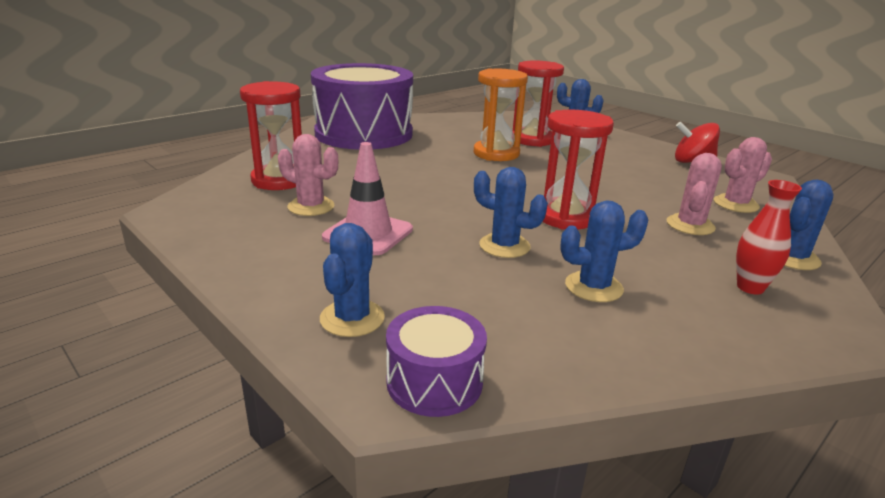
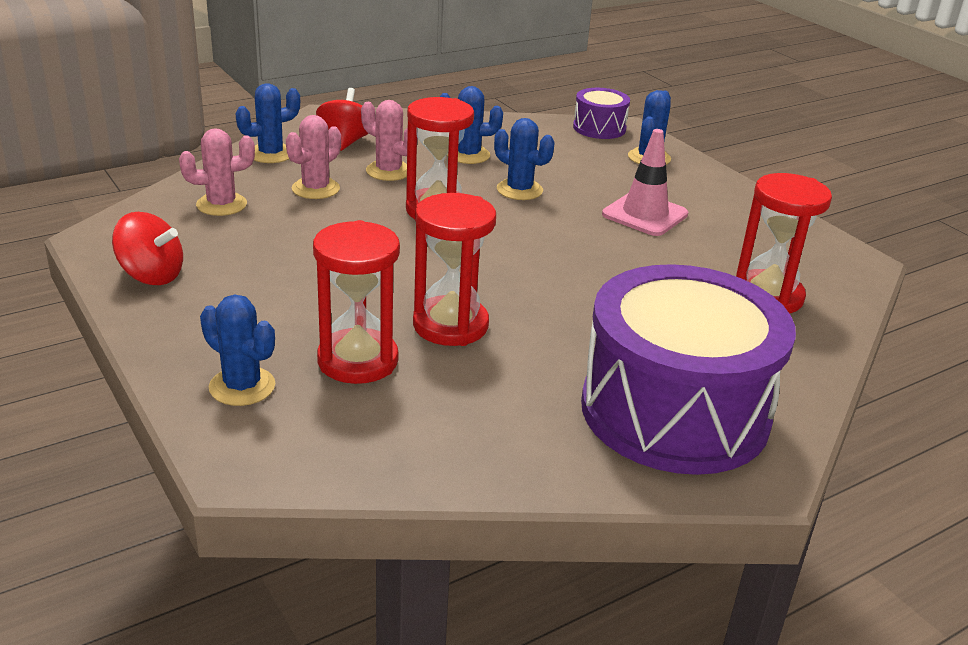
camera: 170 degrees left, 5 degrees up
pink cactus [278,134,338,216] -> pink cactus moved to [361,100,418,181]
orange hourglass [474,69,528,161] -> red hourglass [413,193,496,346]
red vase [736,180,802,295] -> red spinning top [316,88,369,151]

